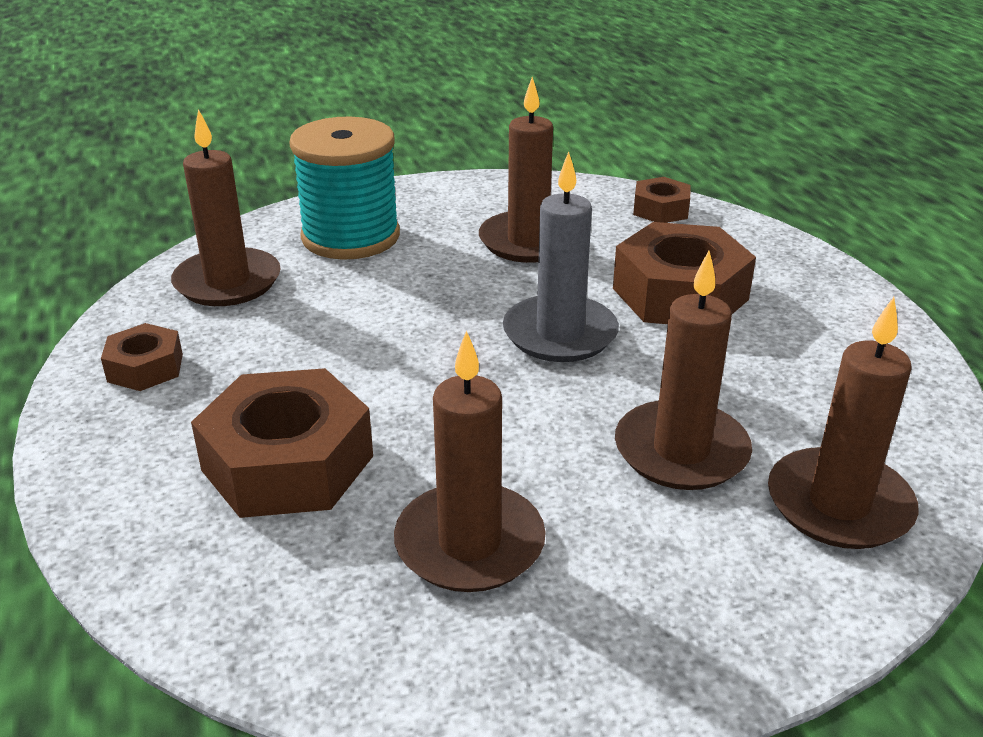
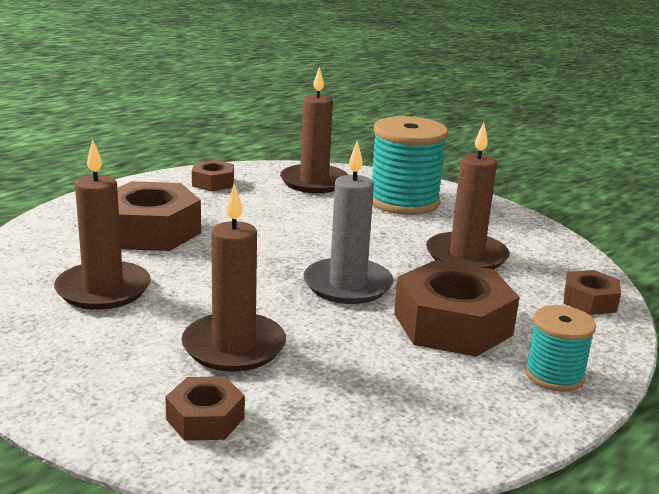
camera: 65 degrees right, 10 degrees down
brown candle [768,297,918,549] -> brown nut [165,377,245,441]
none -> turquoise spool [525,305,596,392]

